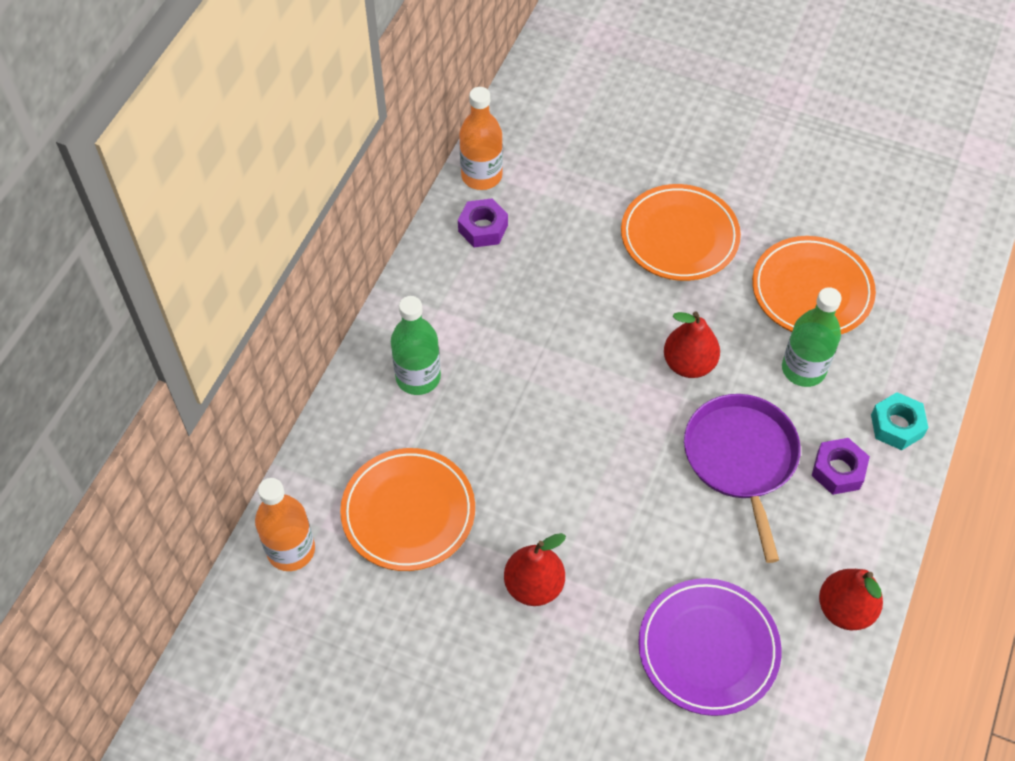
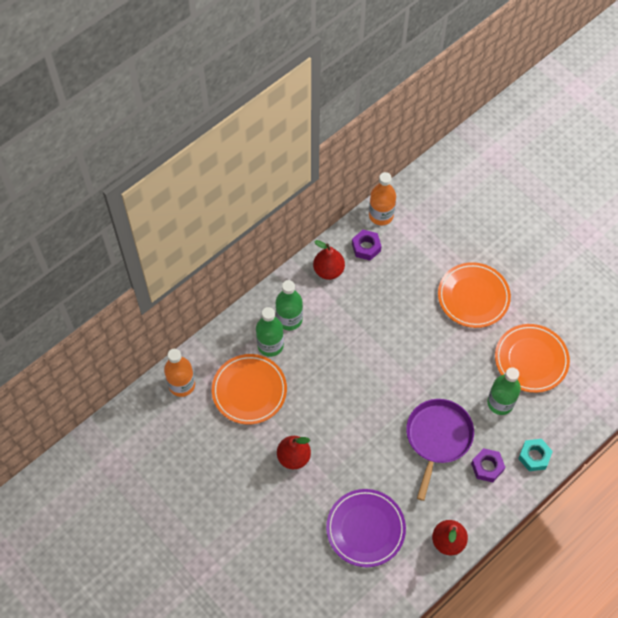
camera: 25 degrees right, 5 degrees up
red pear [664,311,720,378] -> red pear moved to [313,240,345,280]
none -> green bottle [256,307,284,357]

